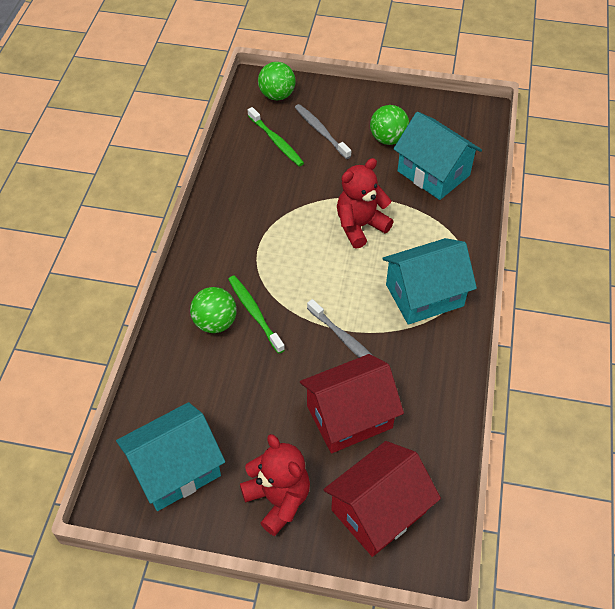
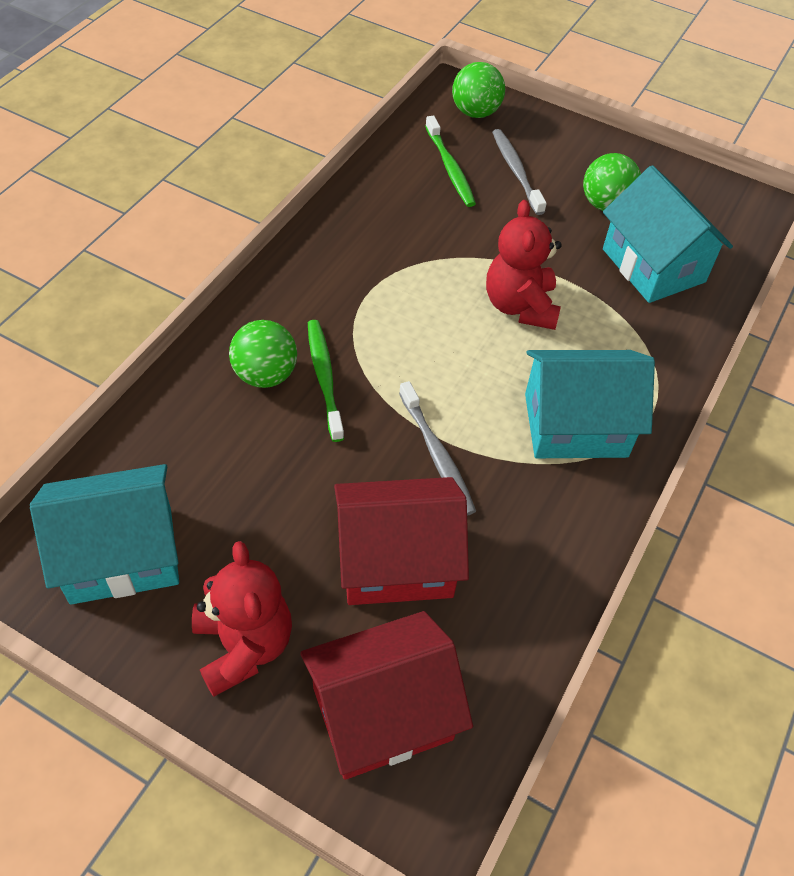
camera: 15 degrees right, 0 degrees up
red teddy bear [337,158,394,249] -> red teddy bear turned 75 degrees counterclockwise [486,200,562,330]

